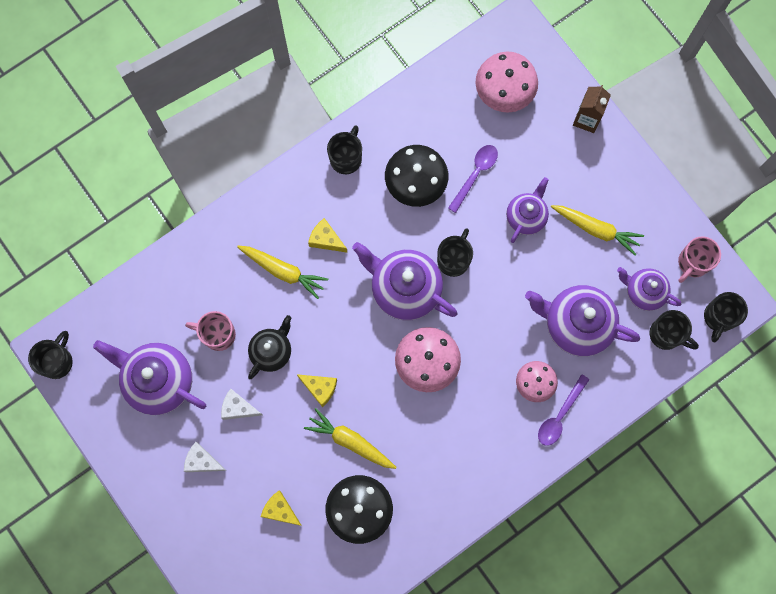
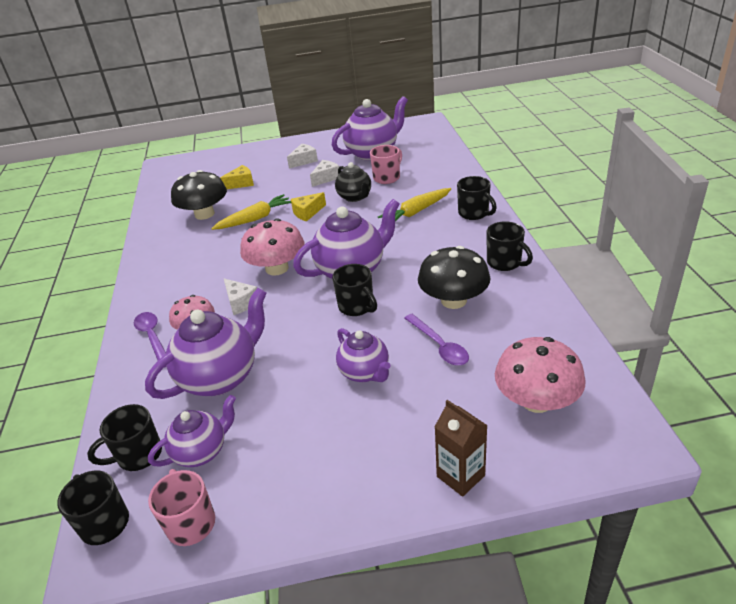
camera: 120 degrees right, 40 degrees down
black mug [28,331,73,379] -> black mug moved to [457,176,497,220]
yellow cheese [308,218,348,253] -> none
yellow carrot [551,205,644,255] -> none
none -> white cheese [223,278,257,315]

